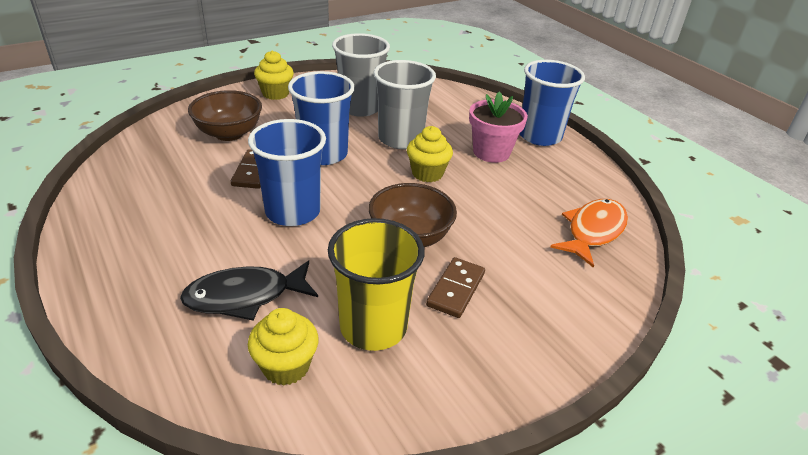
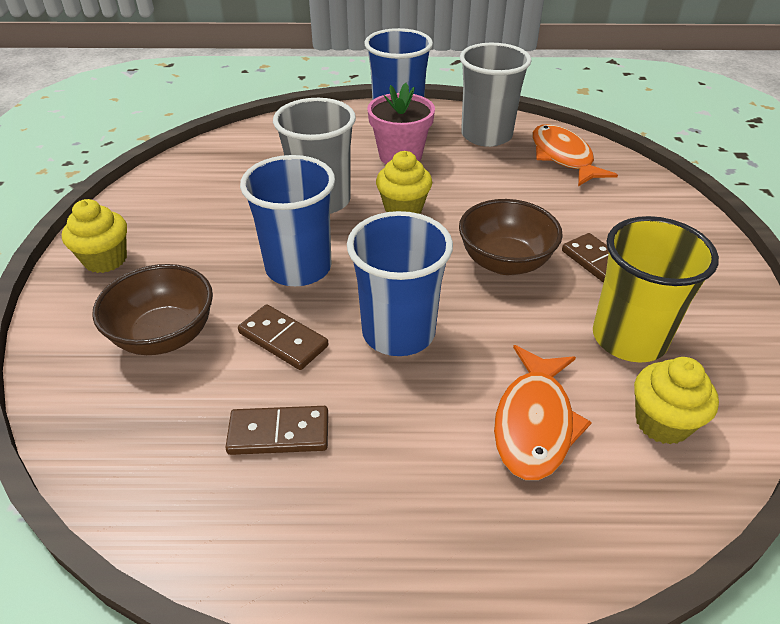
camera: 55 degrees left, 5 degrees up
black fish [180,261,318,320] -> orange fish [494,345,592,480]
grey cup [332,33,390,117] -> grey cup moved to [460,43,532,147]
none -> brown domino [225,406,328,455]

